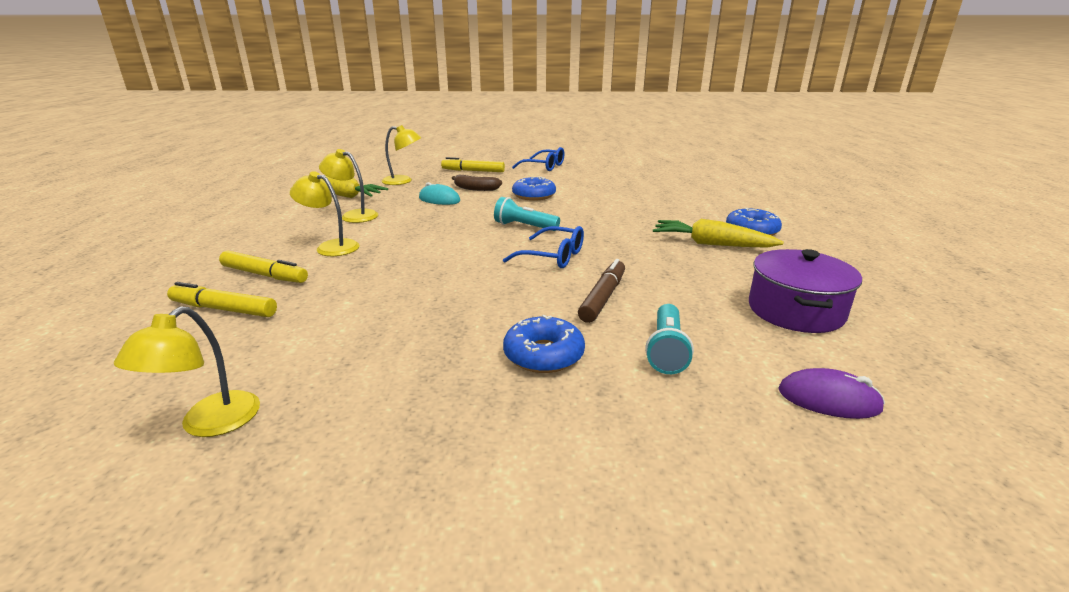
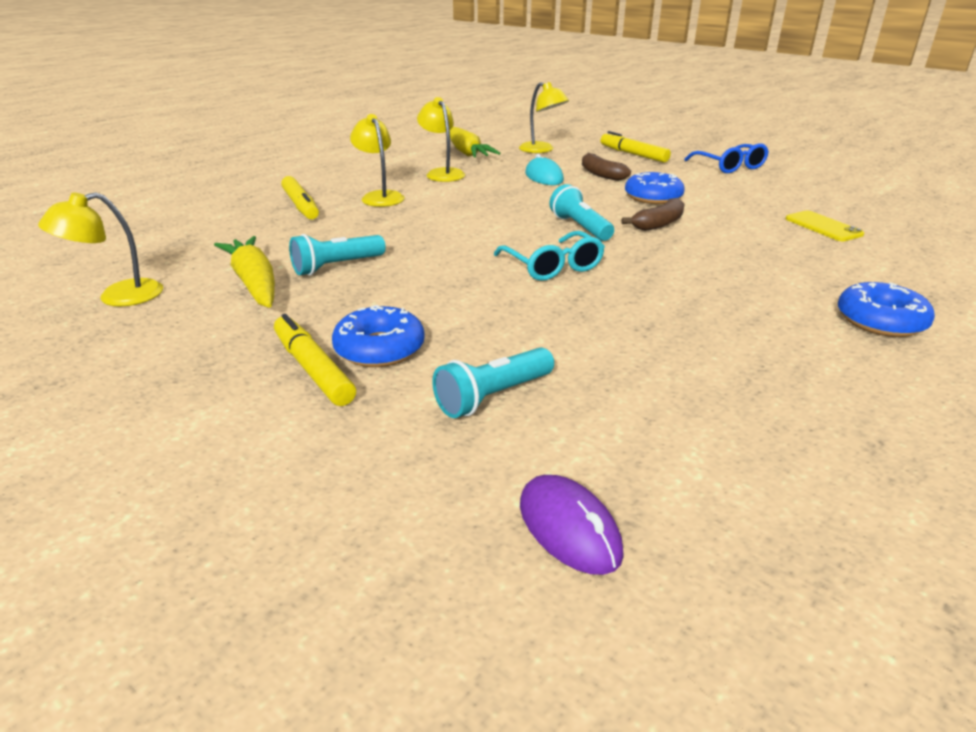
camera: 40 degrees right, 5 degrees up
yellow marker [167,282,277,317] -> yellow marker moved to [274,314,356,406]
blue glasses [503,226,584,268] -> turquoise glasses [494,231,605,281]
brown marker [578,259,625,323] -> none
yellow carrot [653,219,784,248] -> yellow carrot moved to [214,236,275,308]
purple pot [749,249,862,333] -> none
none -> turquoise flashlight [289,234,386,275]
none -> brown banana [622,198,685,231]
none -> yellow phone [786,211,864,241]

